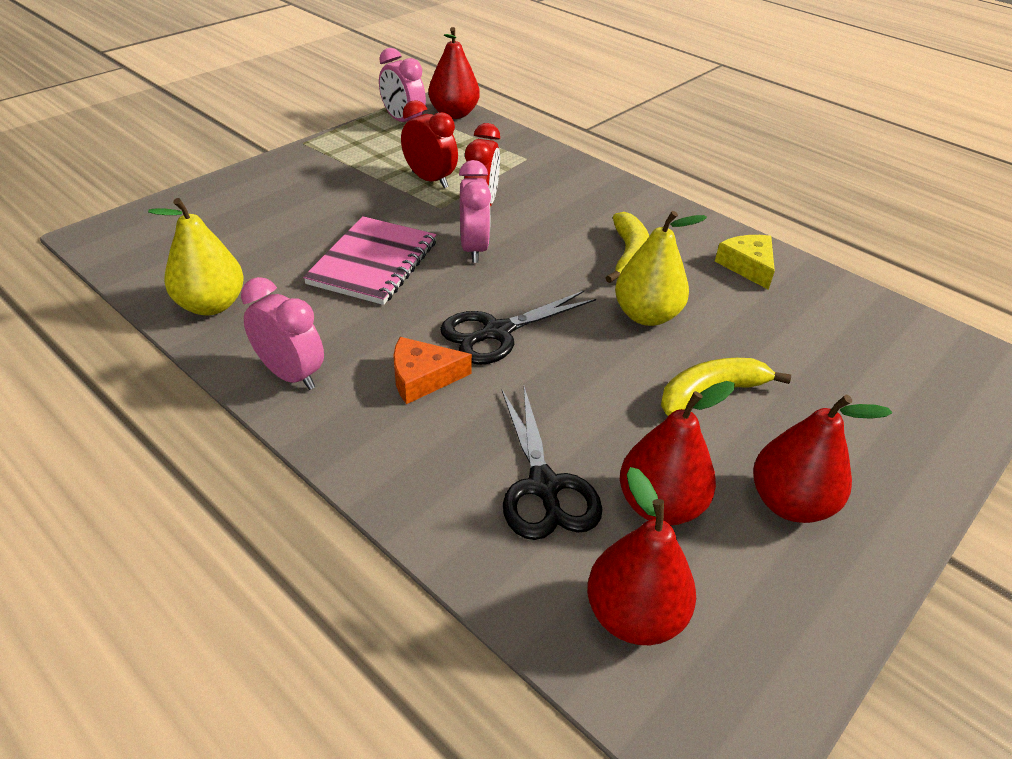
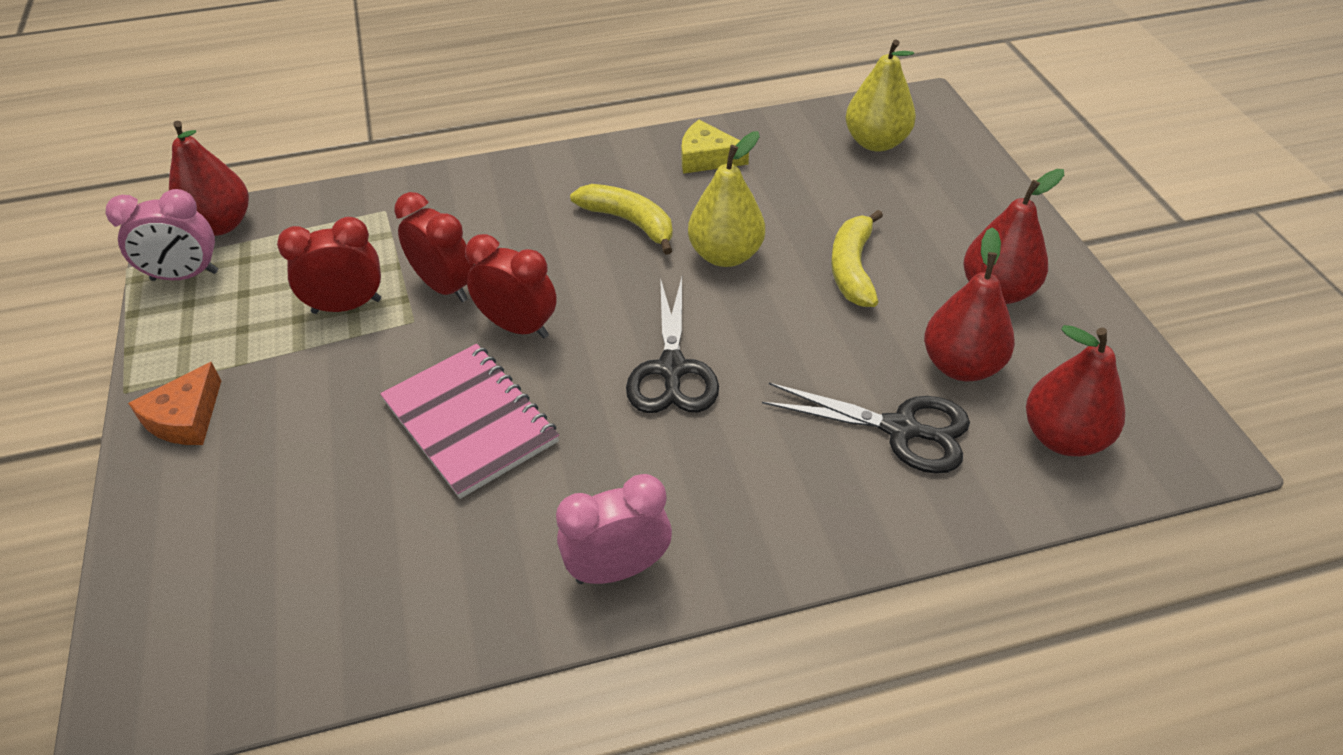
camera: 55 degrees left, 5 degrees up
yellow pear [148,198,244,315] -> yellow pear moved to [845,39,916,152]
orange cheese [393,337,472,404] -> orange cheese moved to [128,362,221,445]
pink clock [459,160,491,263] -> red clock [465,234,557,339]

